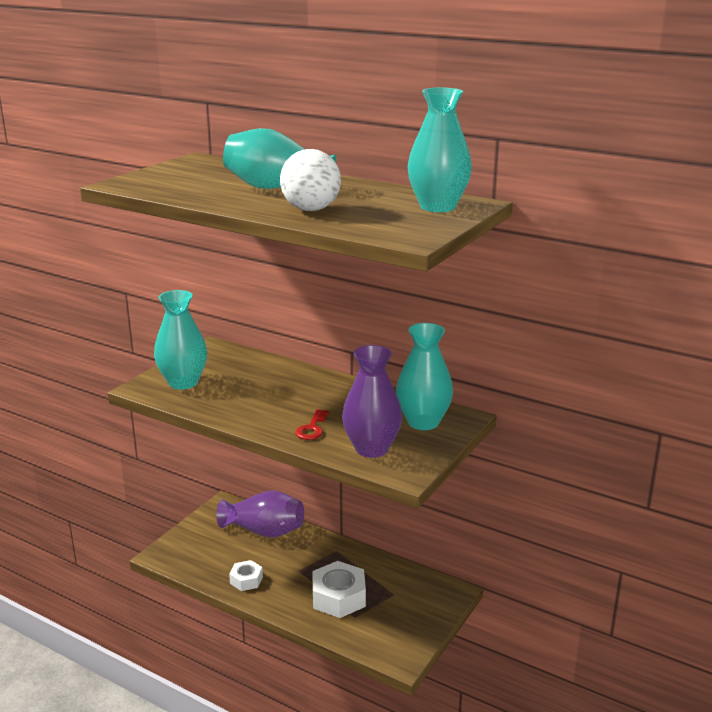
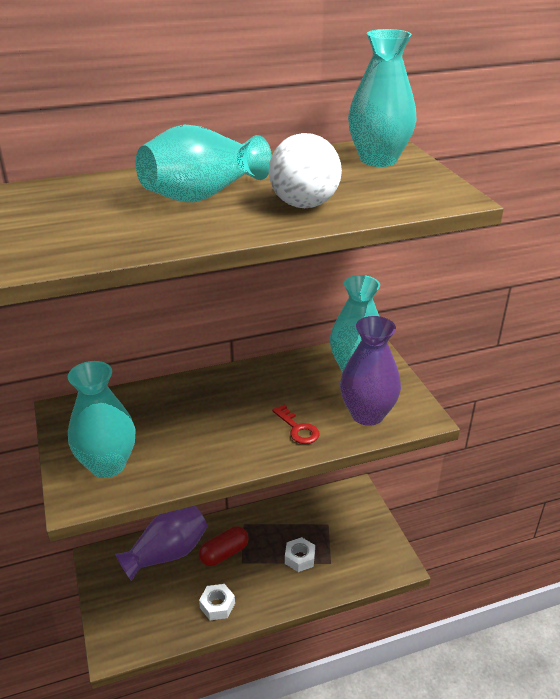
camera: 50 degrees left, 10 degrees up
white nut [312,561,366,618] -> white nut [285,537,315,572], size x0.57
none -> red capsule [199,526,249,566]

